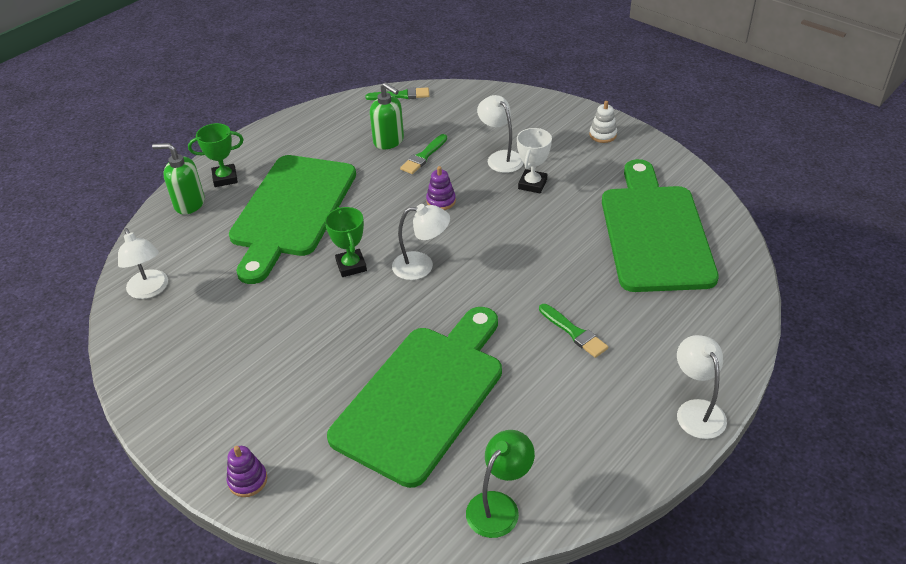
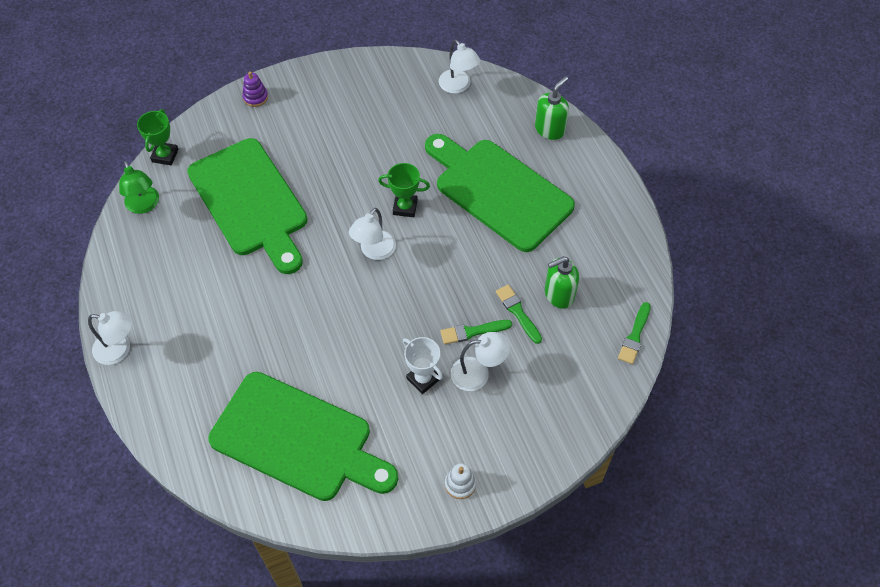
camera: 115 degrees right, 15 degrees up
white lamp [118,228,168,299] -> white lamp turned 120 degrees counterclockwise [439,39,480,94]
green trophy [188,123,244,187] -> green trophy moved to [137,109,178,165]
purple stacking toy [426,166,456,210] -> none
green brush [539,304,608,358] -> green brush moved to [440,320,512,345]

